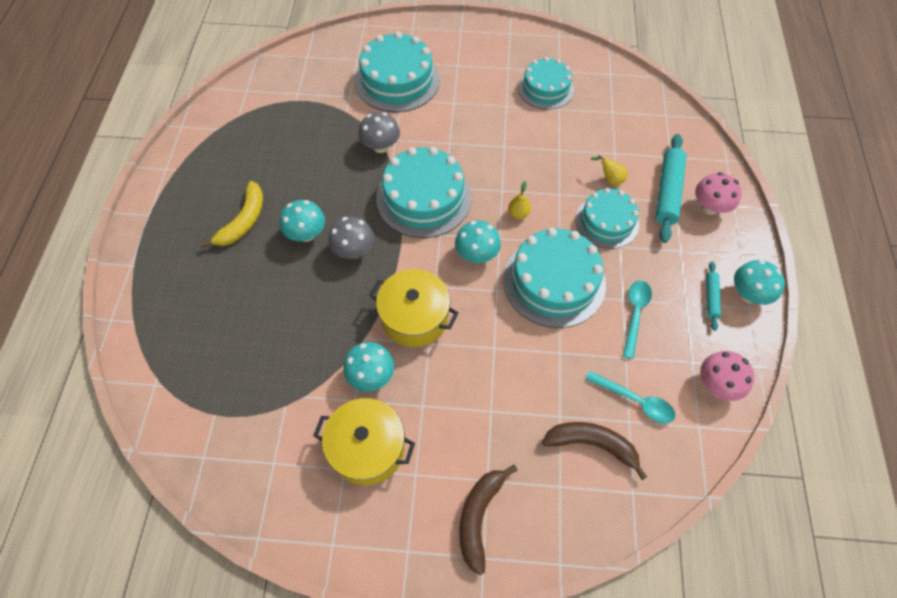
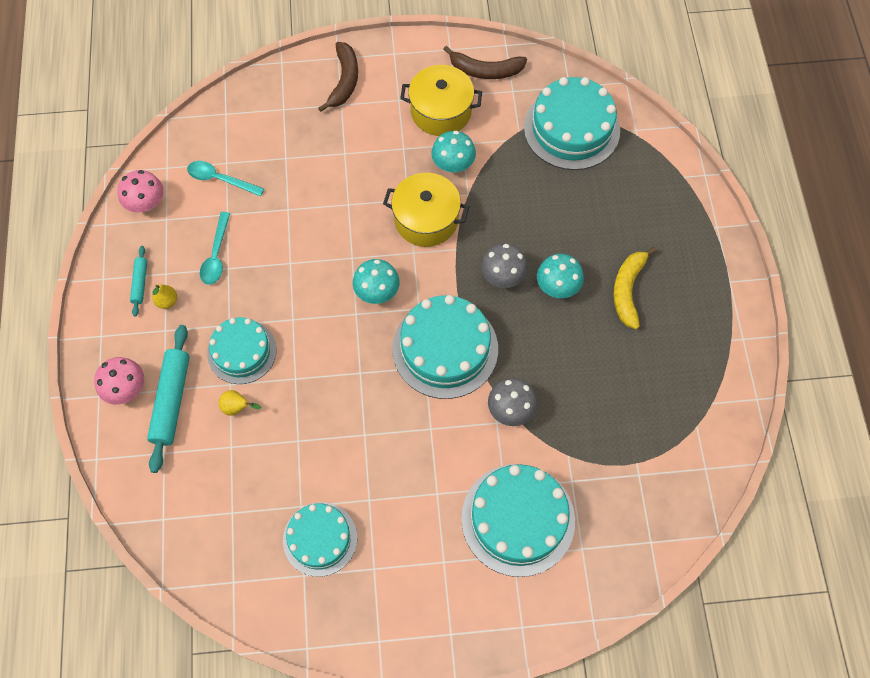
camera: 170 degrees right, 5 degrees up
turquoise cake [503,227,606,328] -> turquoise cake moved to [524,77,620,170]
yellow pear [508,181,531,219] -> yellow pear moved to [152,284,177,309]
brown banana [542,422,647,480] -> brown banana moved to [443,46,527,79]
turquoise mushroom [734,260,785,305] -> none

